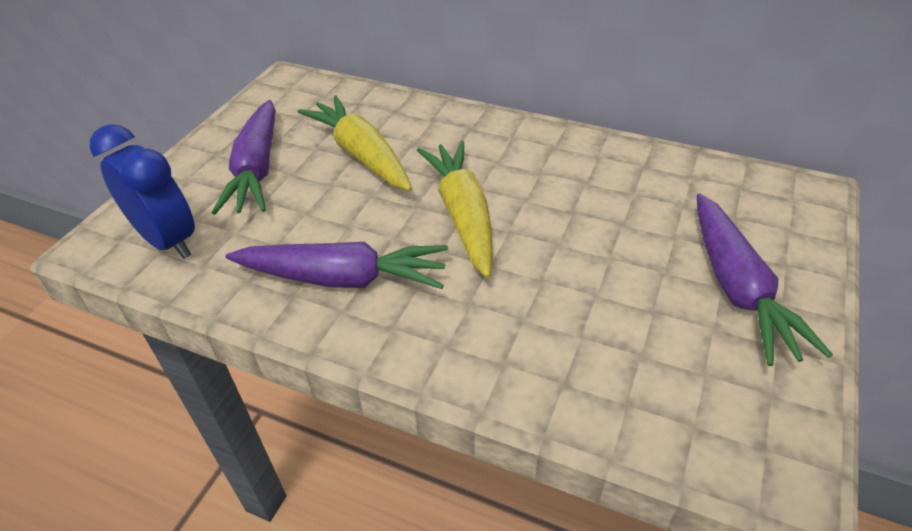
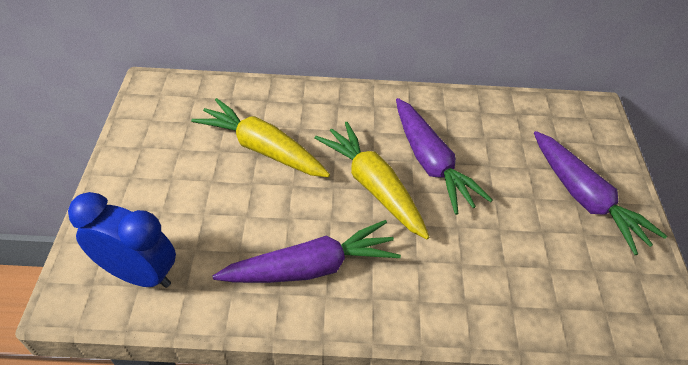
camera: 25 degrees left, 5 degrees up
purple carrot [212,100,276,215] -> purple carrot moved to [396,98,492,215]

